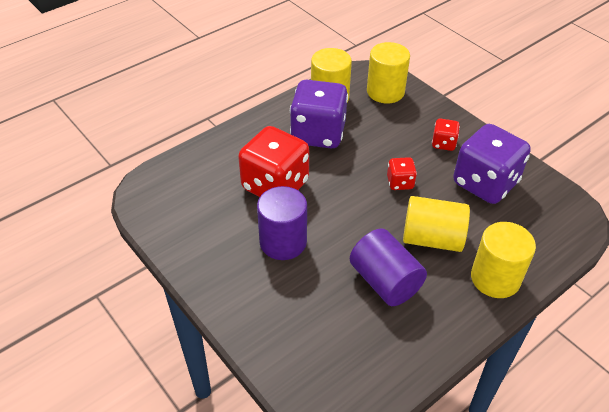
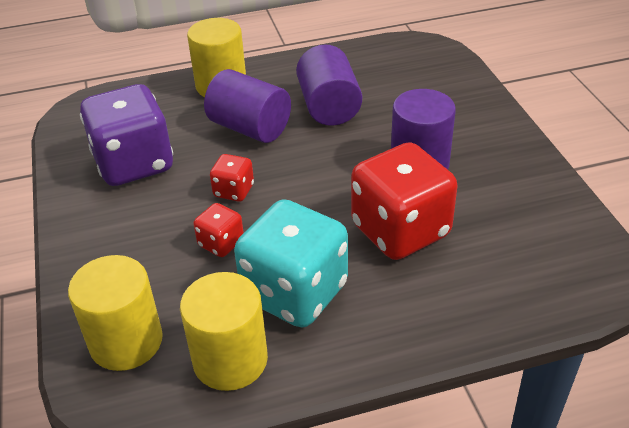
camera: 155 degrees left, 5 degrees down
purple dice [290,80,348,148] -> turquoise dice [234,199,348,328]
yellow cylinder [403,196,470,252] -> purple cylinder [204,69,291,143]
red dice [432,118,460,151] -> red dice moved to [194,203,244,257]

